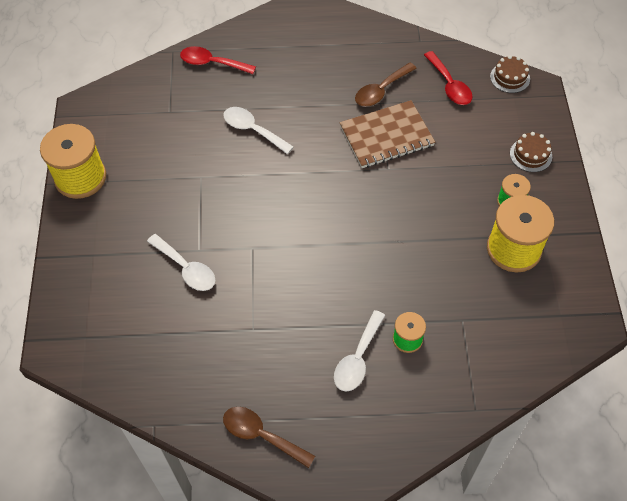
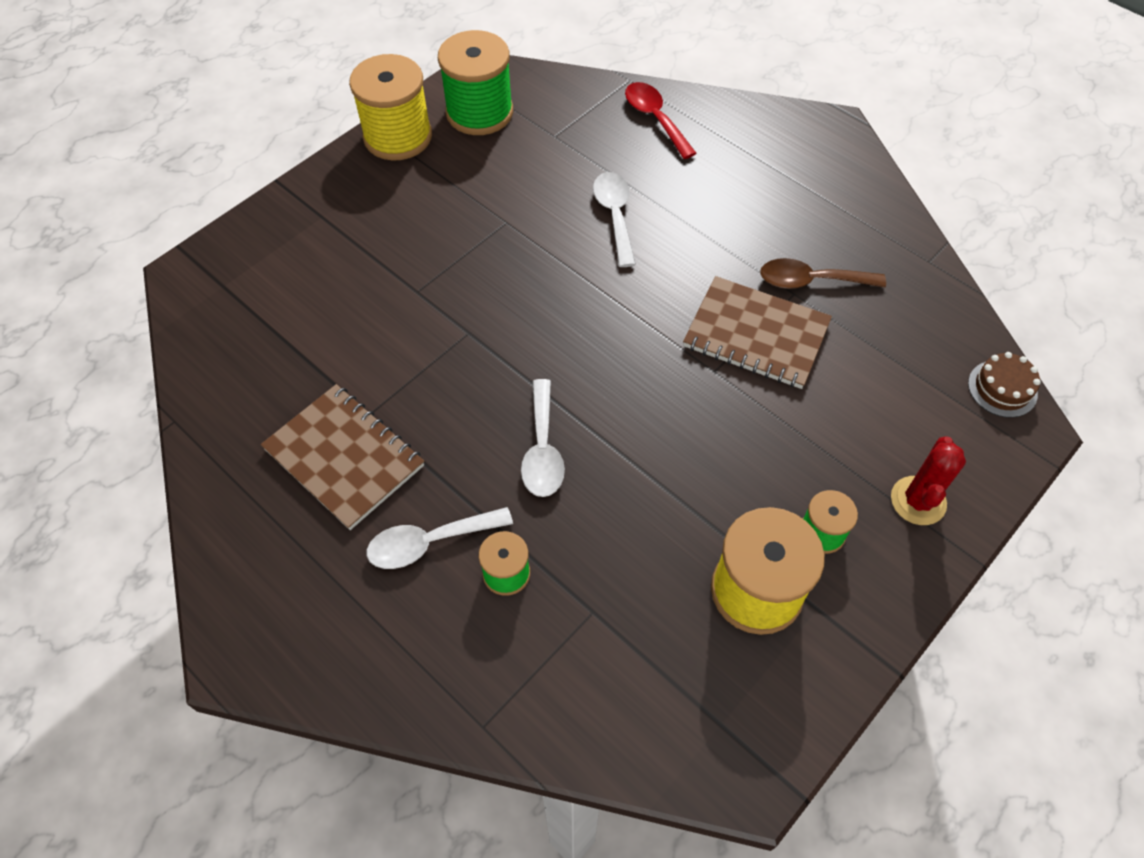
camera: 45 degrees right, 0 degrees up
white spoon [147,234,215,291] -> white spoon moved to [521,379,565,497]
brown spoon [223,407,315,468] -> none
red spoon [424,51,473,105] -> none
brown cake [510,132,552,172] -> red cactus [891,437,966,525]
none -> brown notebook [261,384,424,530]
none -> green spool [438,30,513,135]

